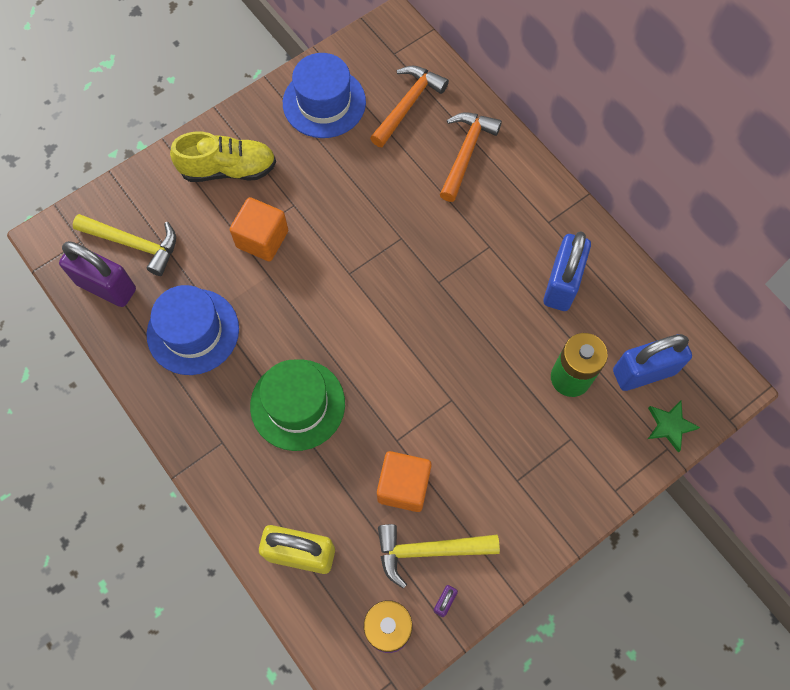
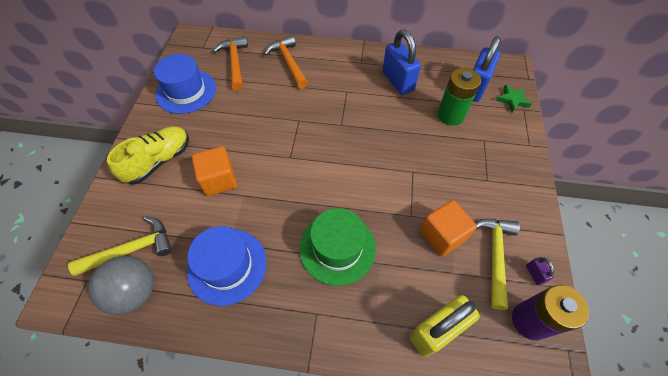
camera: 45 degrees left, 10 degrees down
purple padlock [59,241,136,307] -> grey ball [88,256,154,315]
yellow hammer [378,524,500,589] -> yellow hammer turned 150 degrees clockwise [475,219,520,310]

